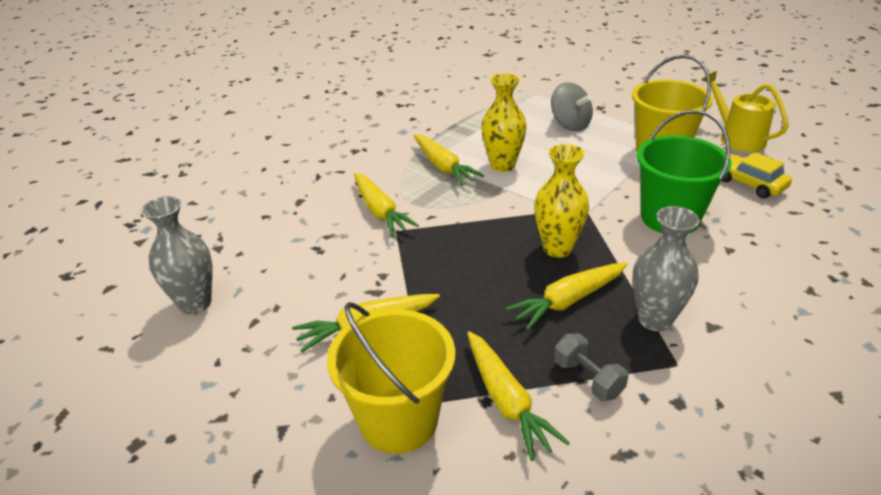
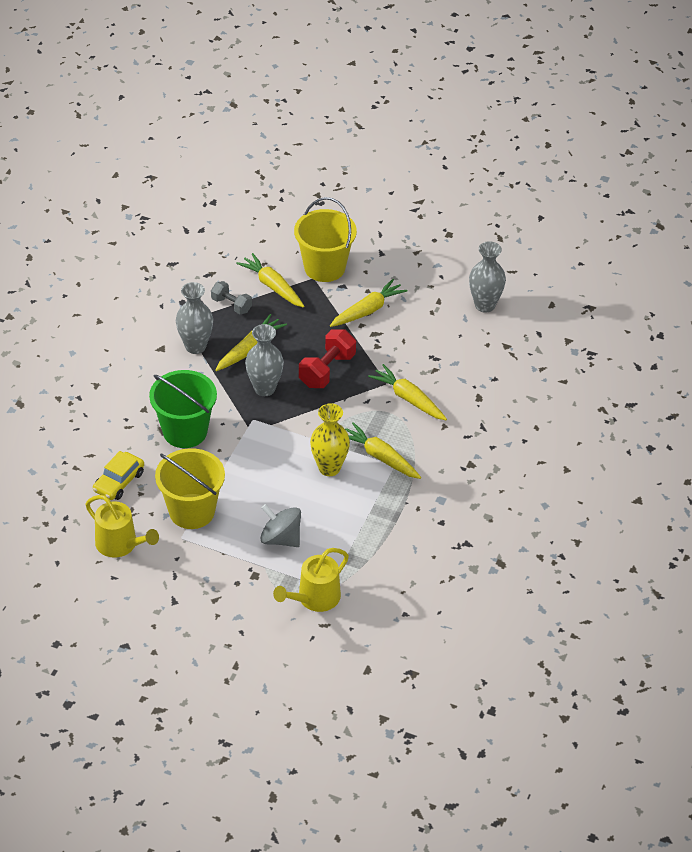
camera: 160 degrees right, 10 degrees up
yellow vase [534,144,589,258] -> grey vase [245,324,284,396]
yellow car [721,152,792,198] -> yellow car turned 90 degrees clockwise [93,451,144,500]
none -> yellow watering can [273,548,349,612]
none -> red dumbbell [299,329,356,388]

